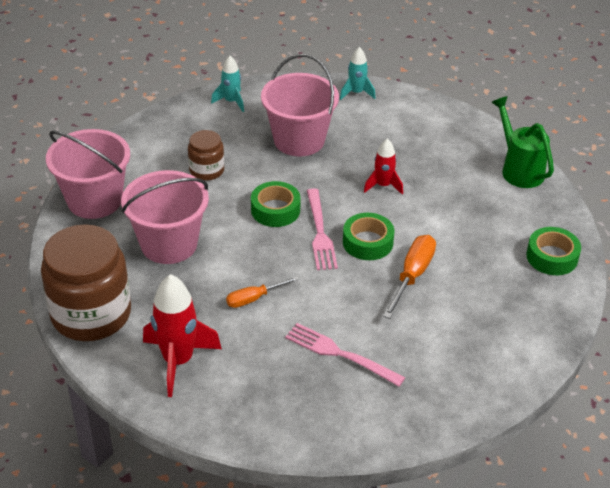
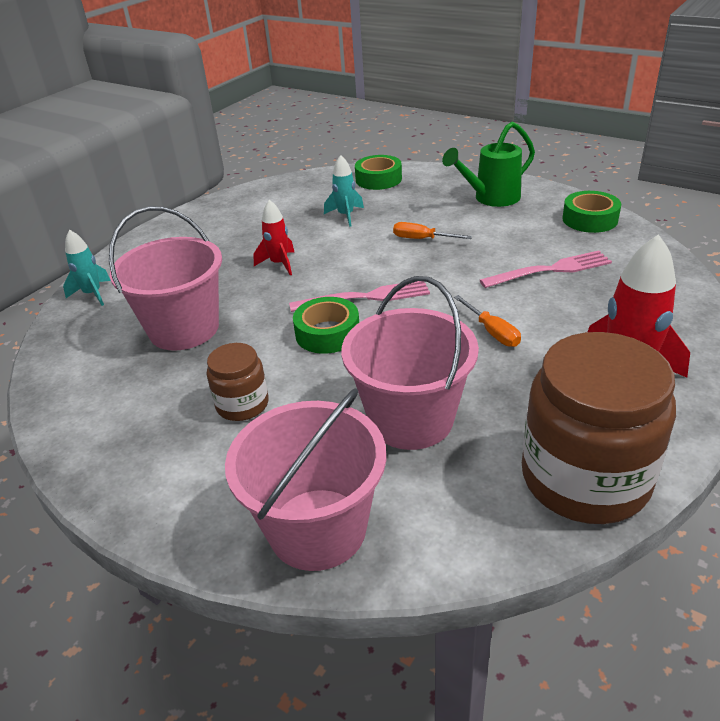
camera: 90 degrees left, 5 degrees down
turquoise rocket [211,56,244,112] -> turquoise rocket moved to [324,155,364,227]
pink fork [285,323,405,387] -> pink fork turned 135 degrees counterclockwise [480,250,612,288]
green tape [343,213,394,260] -> green tape moved to [563,191,621,233]
orange screwdriver [383,235,436,319] -> orange screwdriver [393,222,472,239], size x0.64
green watering can [491,96,554,188] -> green watering can moved to [442,122,535,207]

